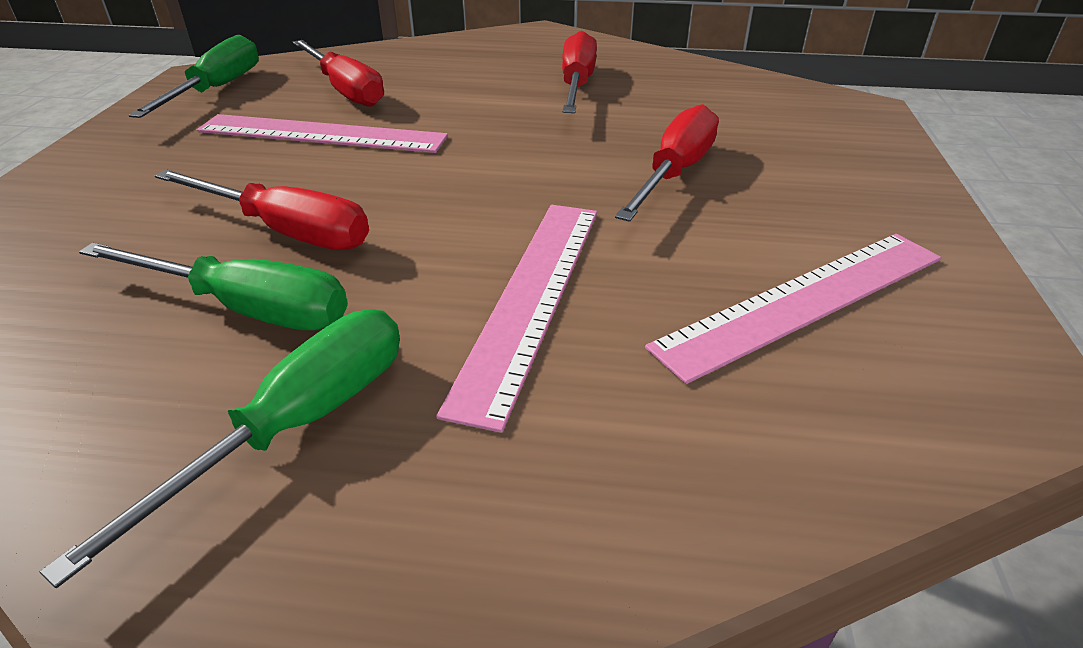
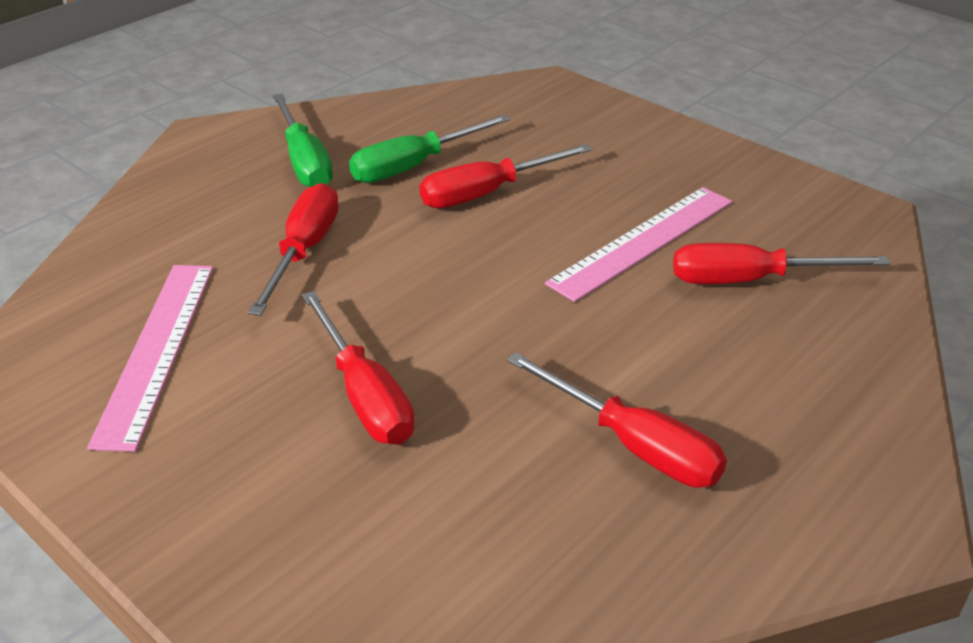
camera: 125 degrees right, 0 degrees up
green screwdriver [129,35,259,118] -> none
pink ruler [436,205,597,433] -> red screwdriver [248,183,339,316]

